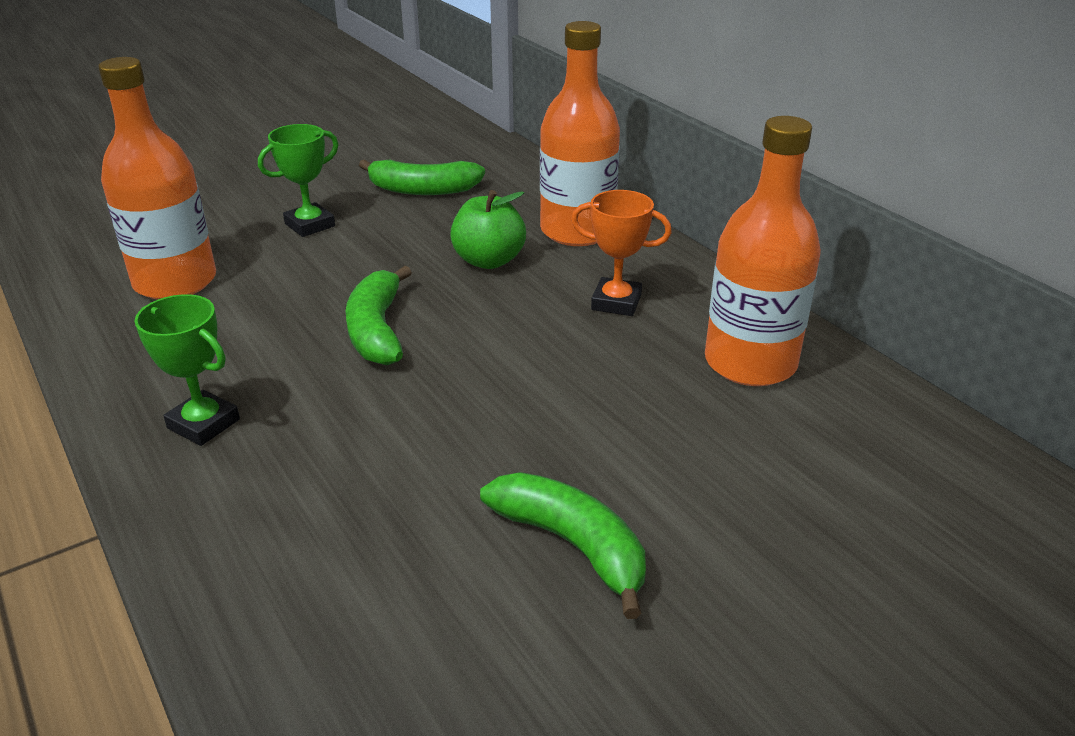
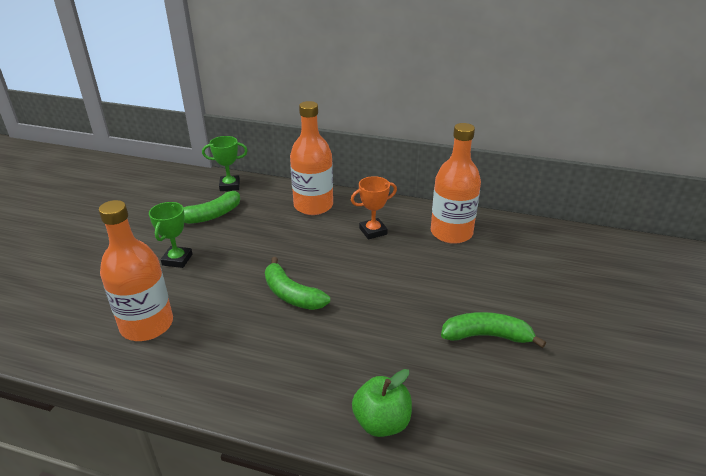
camera: 40 degrees left, 0 degrees up
green trophy [135,294,240,446] -> green trophy moved to [202,136,248,191]
green apple [450,190,526,269] -> green apple moved to [352,369,412,437]

